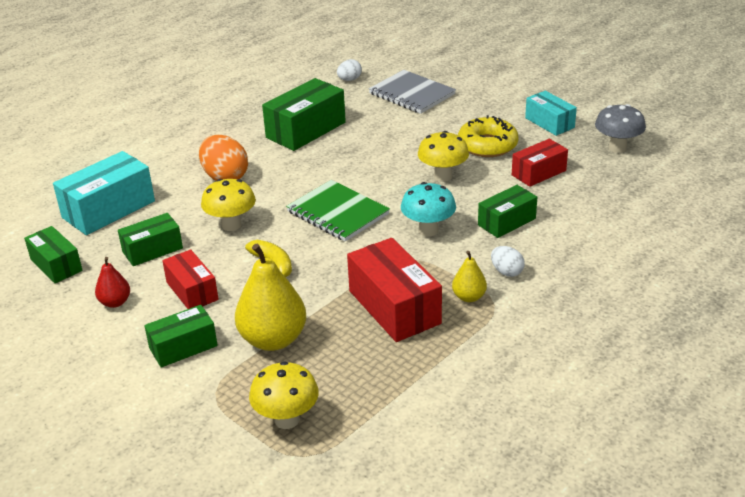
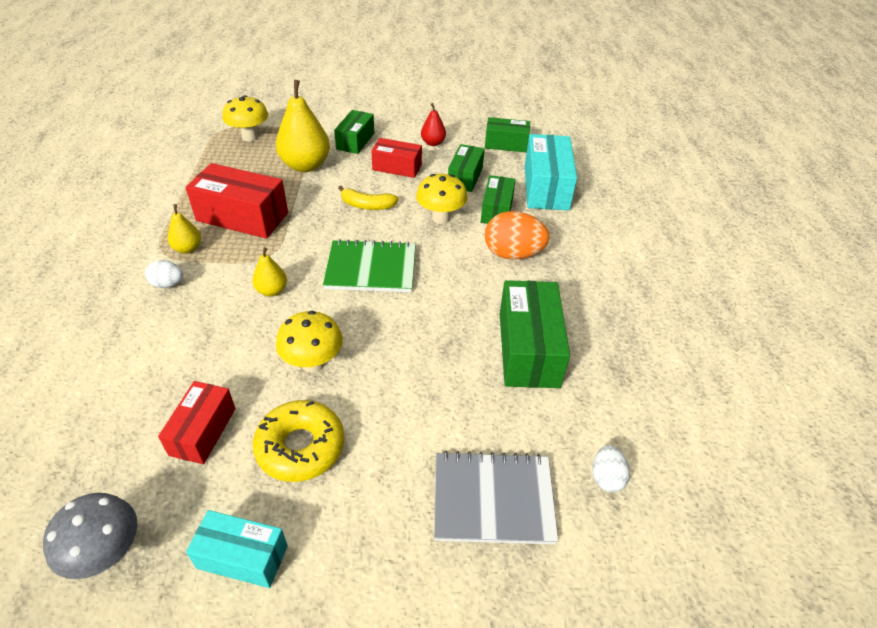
camera: 135 degrees right, 10 degrees up
turquoise mushroom [401,182,456,237] -> yellow pear [252,248,287,296]
green box [478,185,537,238] -> green box moved to [481,175,516,224]

